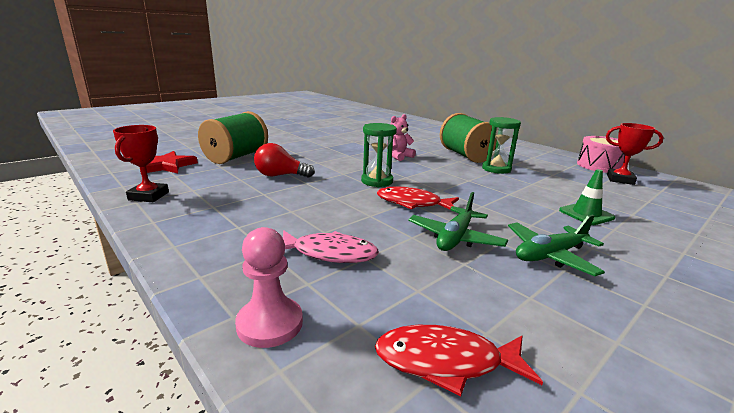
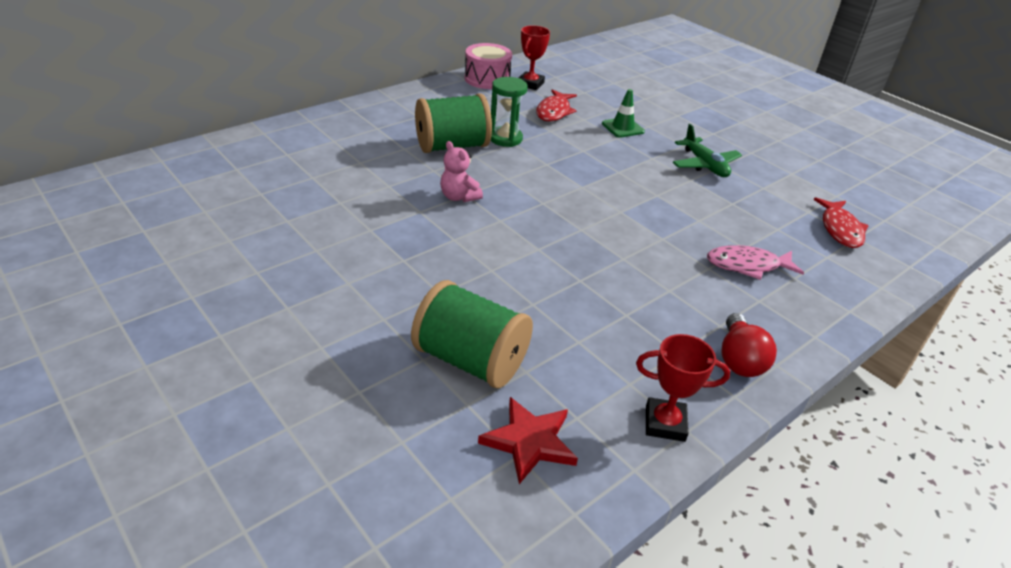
camera: 90 degrees left, 15 degrees up
pink pawn [235,227,303,348] -> none
red light bulb [254,143,315,178] -> red light bulb moved to [721,313,777,377]
pink fish [283,230,379,263] -> pink fish turned 105 degrees counterclockwise [707,245,804,280]
green hourglass [361,123,397,187] -> none
red fish [377,186,459,209] -> red fish moved to [536,89,577,122]
green plane [408,192,508,251] -> none

